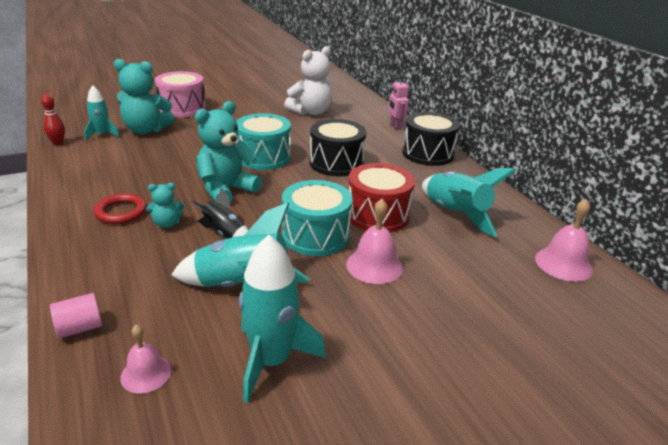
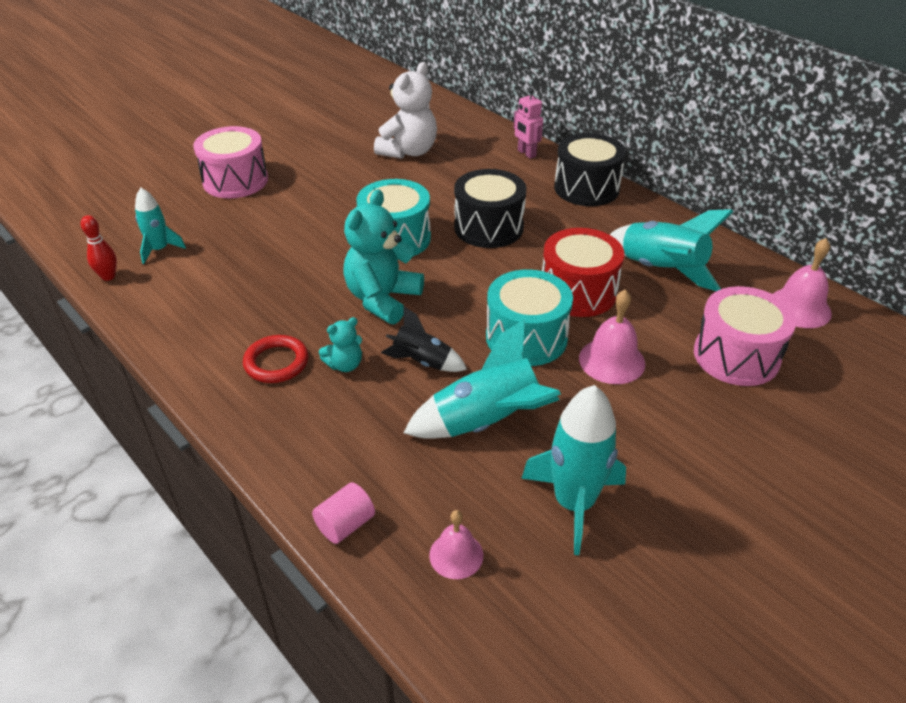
camera: 15 degrees left, 10 degrees up
turquoise teddy bear [114,59,175,134] -> none
none -> pink drum [694,286,796,386]

